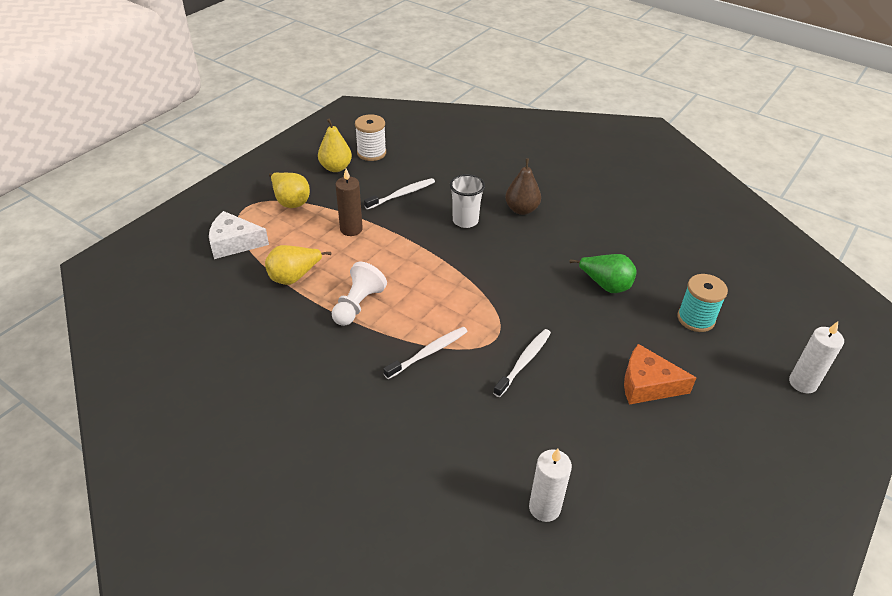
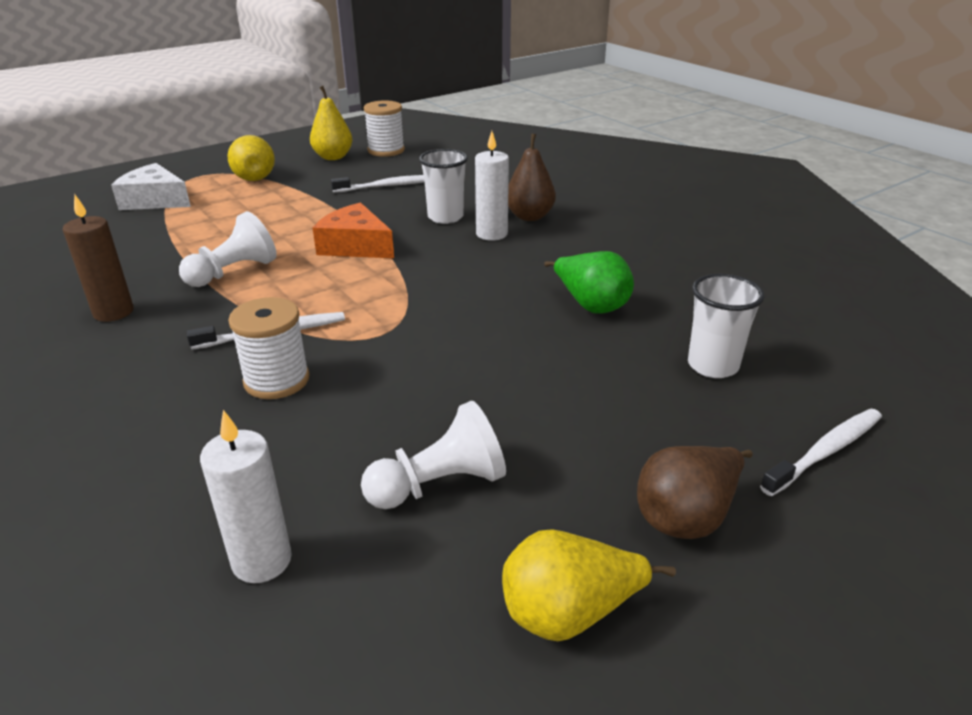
camera: 20 degrees right, 10 degrees down
yellow pear [265,245,331,285] -> yellow pear moved to [502,529,676,641]
brown candle [336,169,363,236] -> brown candle moved to [63,194,134,322]
white toothbrush [493,329,551,397] -> white toothbrush moved to [760,409,882,496]
orange cheese [624,344,697,405] -> orange cheese moved to [313,202,394,258]
turquoise spool [677,274,728,332] -> white cup [688,274,765,378]
white candle [789,322,844,394] -> white candle moved to [475,131,509,241]
none -> white spool [228,297,309,399]
none -> white pawn [361,401,506,509]
none -> brown pear [637,446,753,539]

